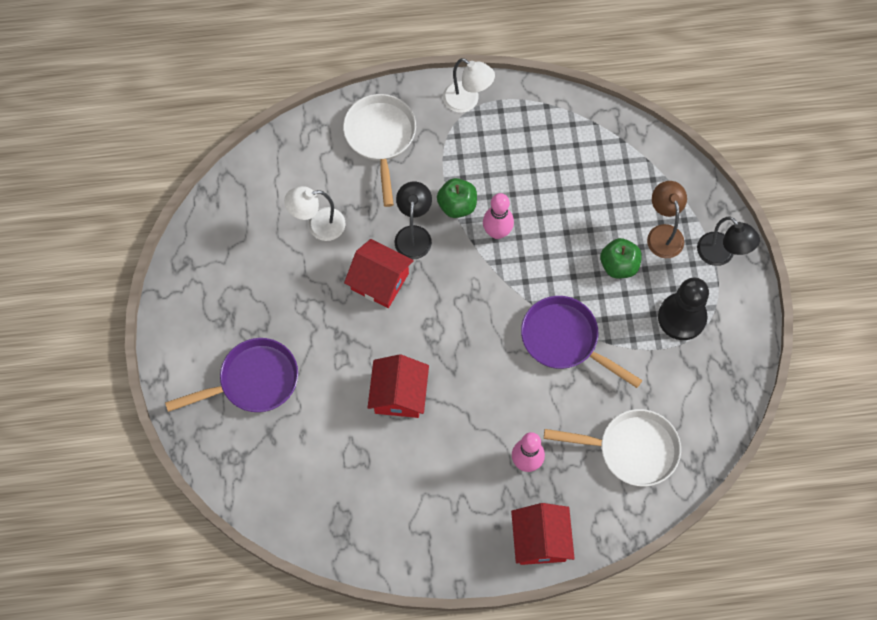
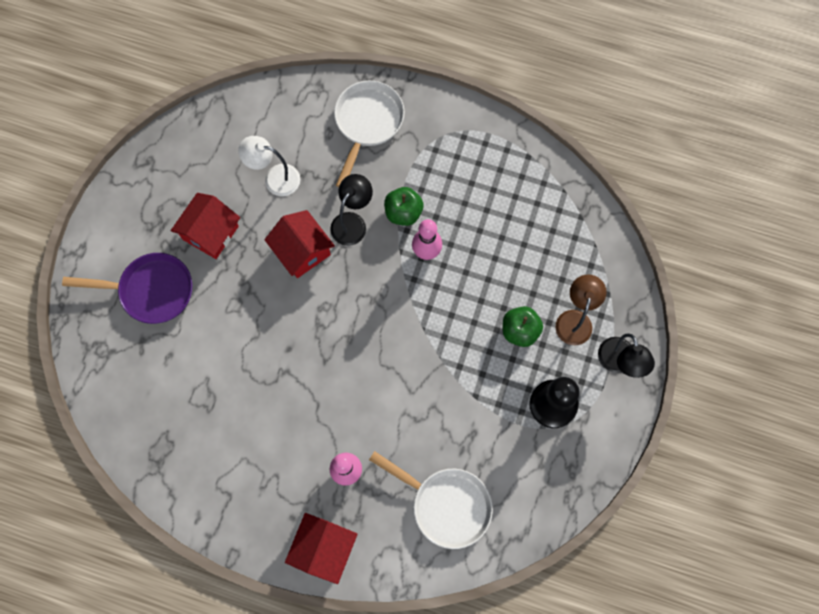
camera: 25 degrees right, 5 degrees up
red house [368,354,429,418] -> red house moved to [171,193,240,259]
white lamp [443,58,495,113] -> none
purple pan [521,296,642,388] -> none

